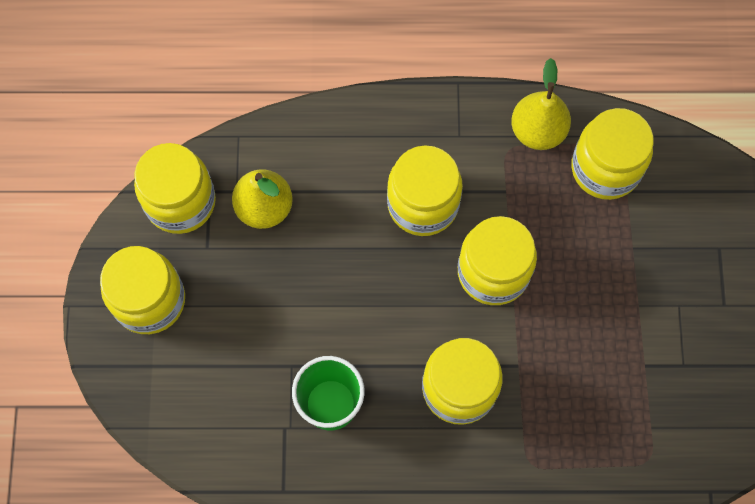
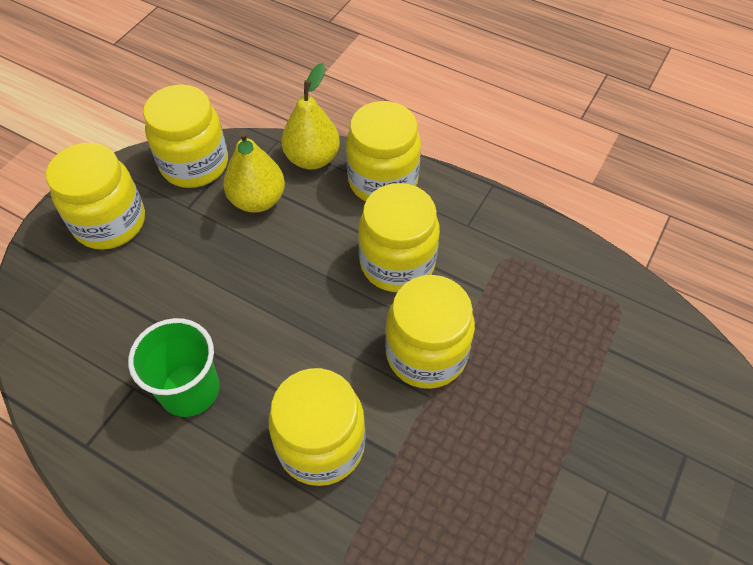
camera: 30 degrees right, 15 degrees down
yellow pear [511,58,571,150] -> yellow pear moved to [281,63,340,170]
yellow jar [571,108,654,200] -> yellow jar moved to [346,101,421,201]

